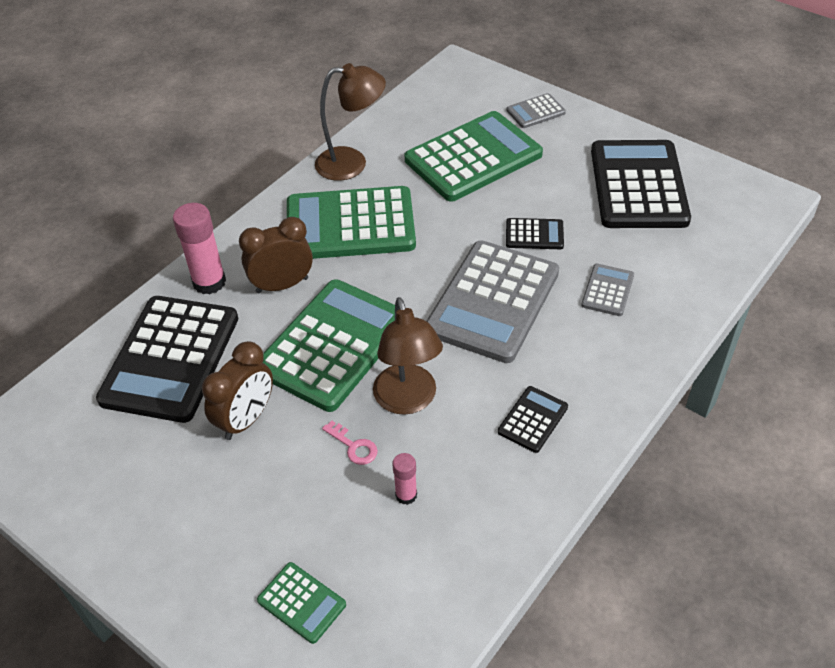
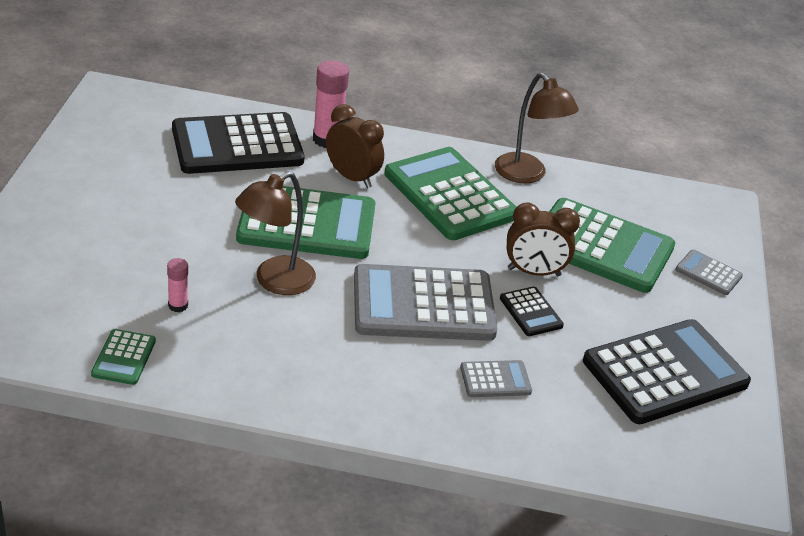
camera: 55 degrees right, 10 degrees down
brown clock [202,341,273,440] -> brown clock moved to [507,202,580,276]
green calculator [257,562,346,644] -> green calculator moved to [91,329,156,385]
pink key [322,420,378,465] -> none
black calculator [498,386,568,453] -> none

